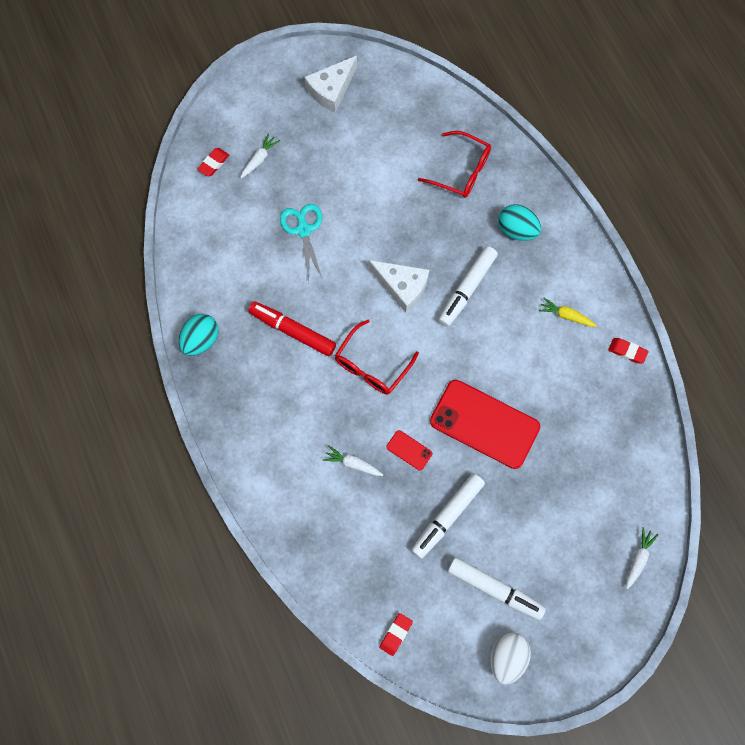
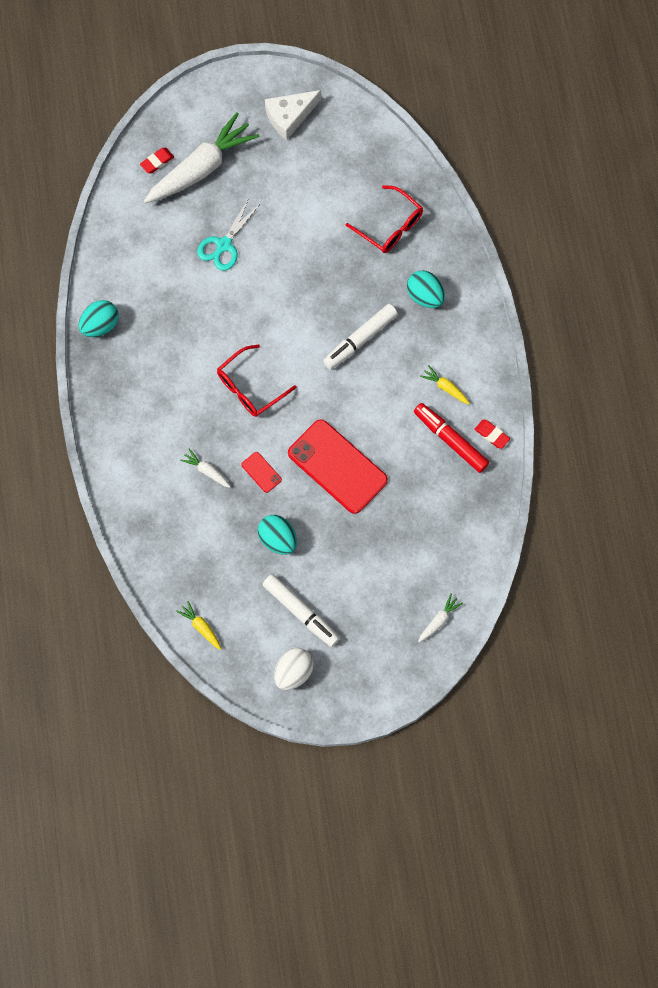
camera: 15 degrees right, 0 degrees up
white carrot [240,133,280,178] -> white carrot [144,112,260,203], size x2.42
red marker [248,301,336,356] -> red marker moved to [414,403,489,473]
turquoise scissors [280,204,323,281] -> turquoise scissors turned 150 degrees counterclockwise [197,198,260,271]
white cheese [368,260,429,313] -> none
red eraser [379,613,413,656] -> yellow carrot [176,601,221,650]
white marker [411,473,485,559] -> turquoise egg [257,515,297,555]

